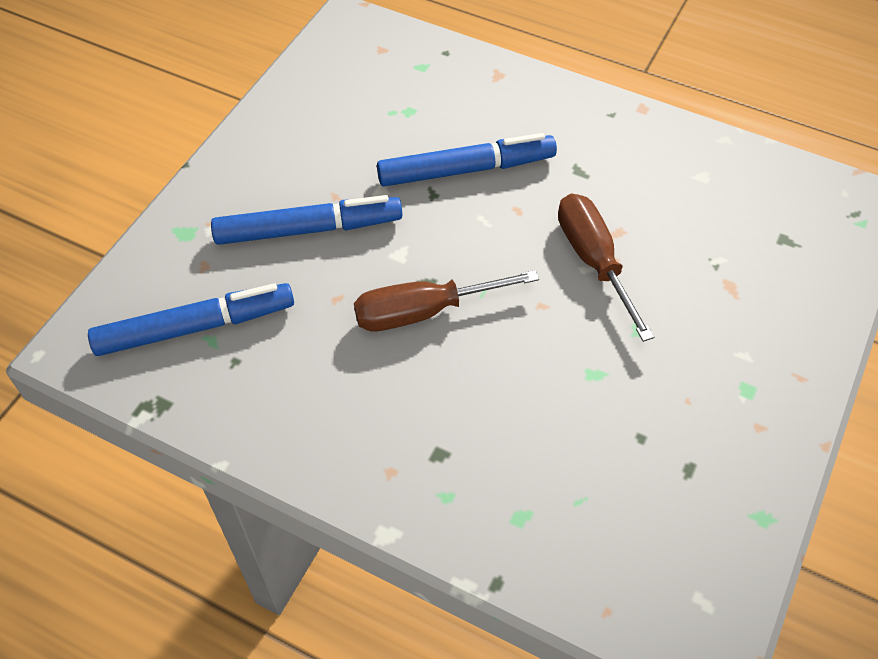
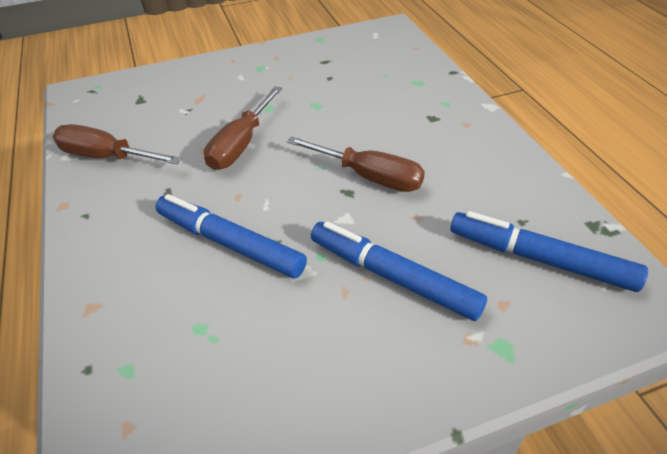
camera: 135 degrees left, 10 degrees down
none -> brown screwdriver [53,124,182,164]

